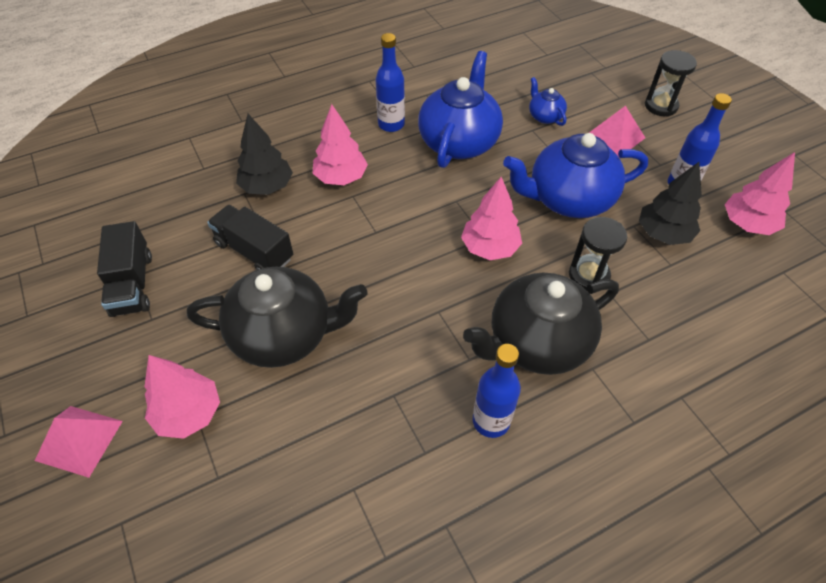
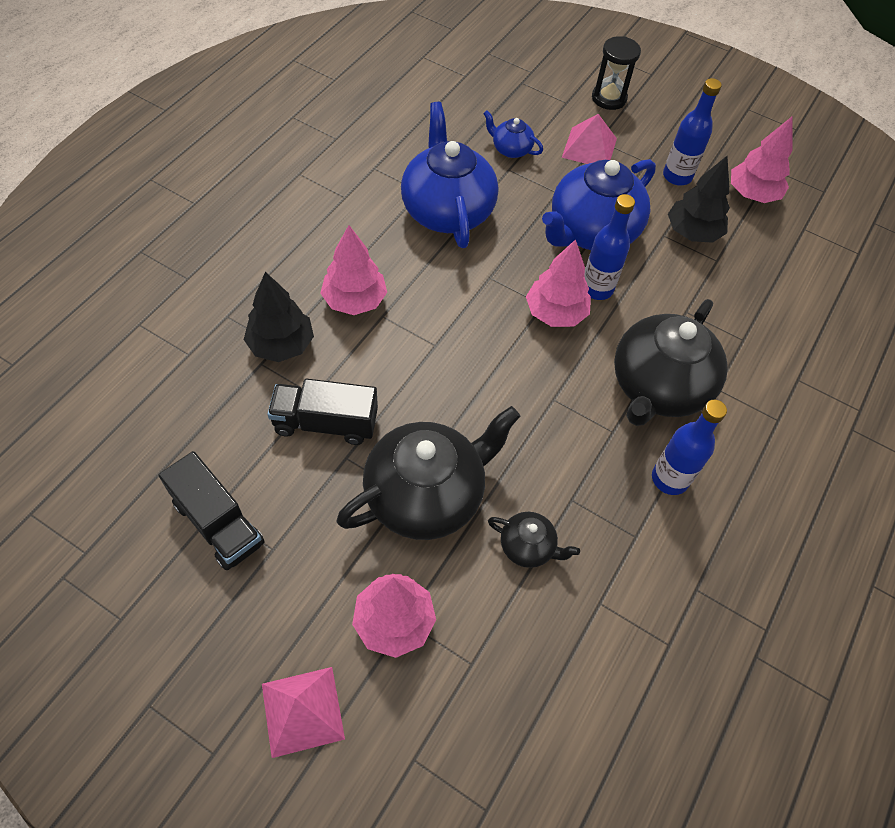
camera: 35 degrees left, 5 degrees up
blue bottle [375,33,405,132] -> blue bottle moved to [584,194,635,300]
black hourglass [569,217,627,291] -> none
none -> black teapot [488,512,580,568]

